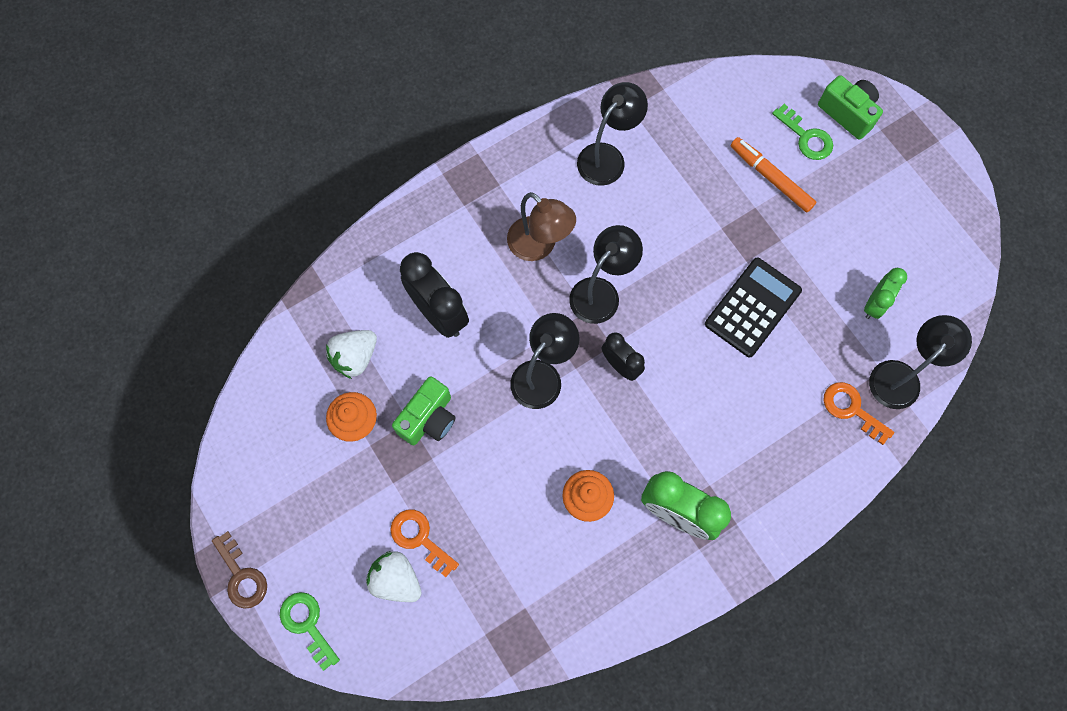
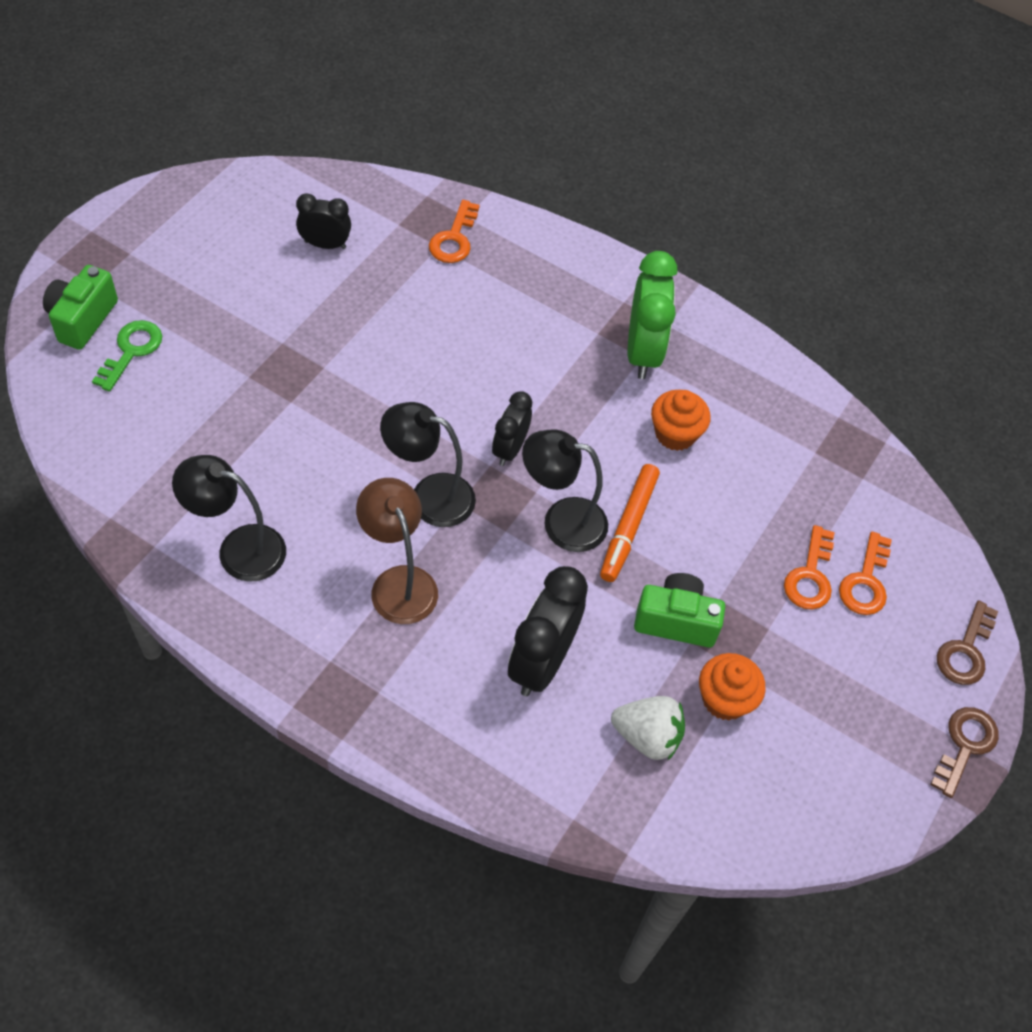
camera: 120 degrees left, 15 degrees down
green key [280,592,340,671] -> brown key [937,600,998,685]
white strawberry [366,551,421,602] -> orange key [839,532,892,615]
brown lamp [507,192,576,261] -> brown lamp turned 45 degrees counterclockwise [356,478,438,624]
black calculator [705,258,802,357] -> none
orange marker [731,137,816,212] -> orange marker moved to [600,464,660,582]
green clock [864,268,907,319] -> black clock [296,193,351,249]
black lamp [869,315,972,409] -> none

